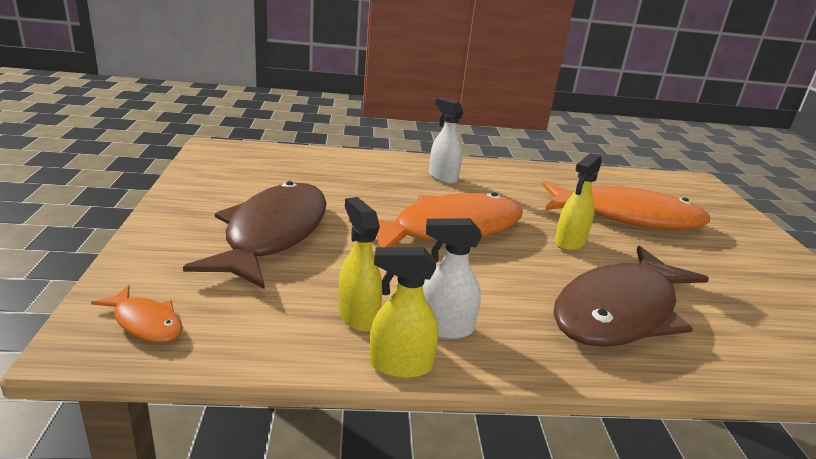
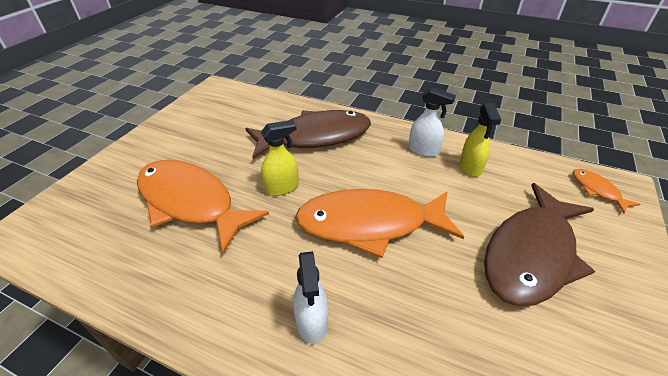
camera: 150 degrees left, 15 degrees up
yellow spray bottle [370,247,439,379] -> none

